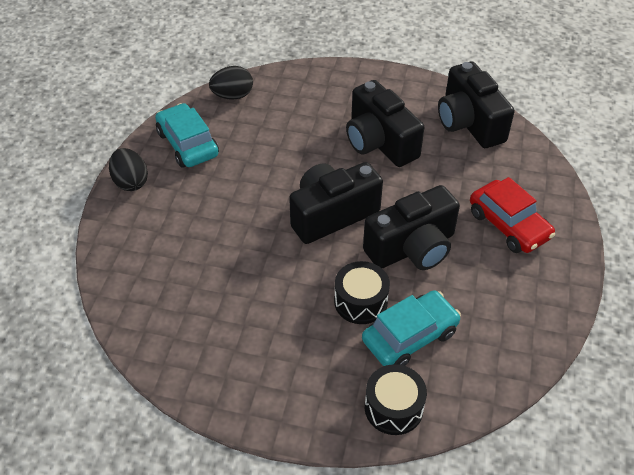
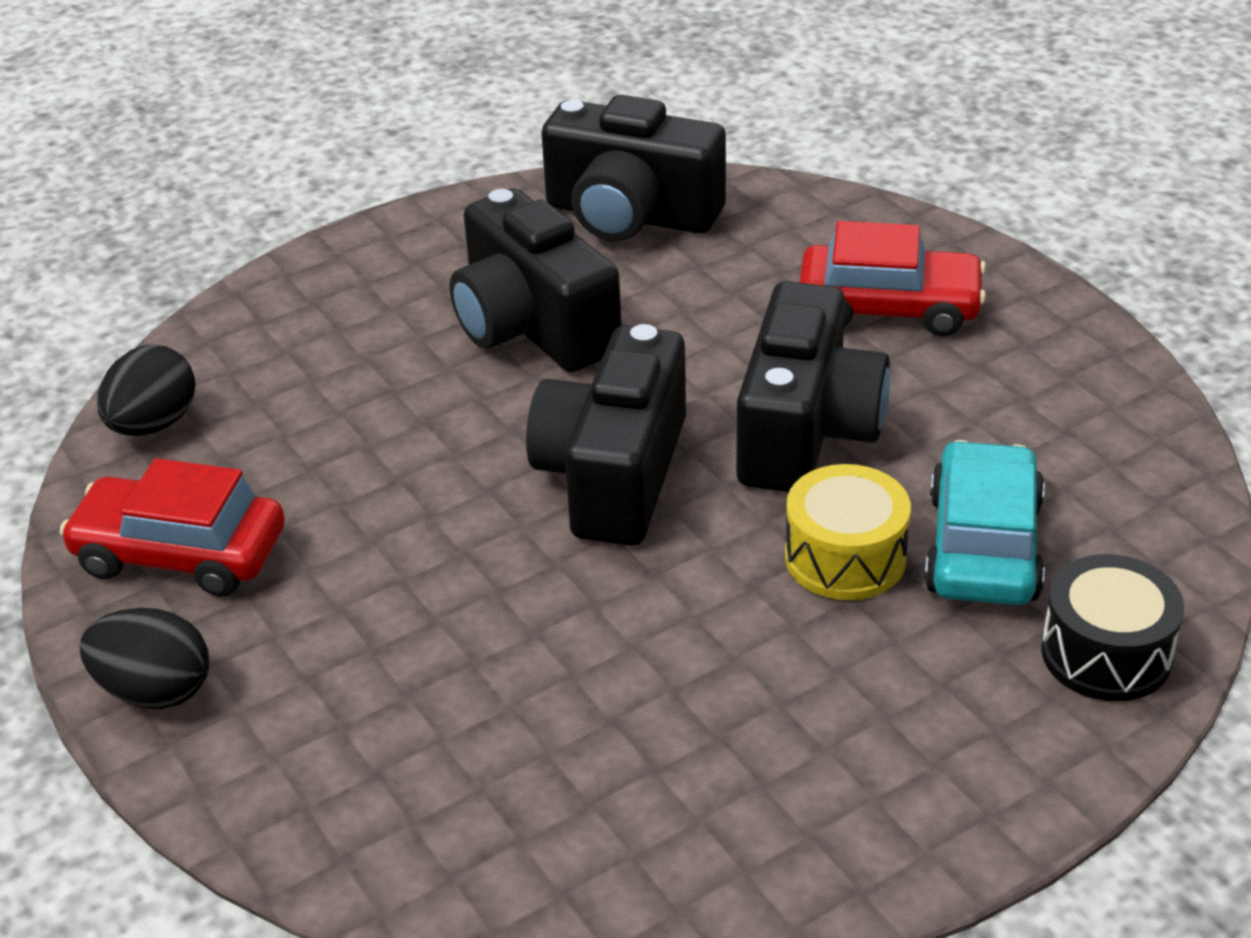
camera: 45 degrees left, 10 degrees down
turquoise car [155,103,219,168] -> red car [60,458,285,596]
black drum [334,261,390,324] -> yellow drum [785,464,911,600]
black camera [346,80,424,167] -> black camera turned 45 degrees clockwise [449,188,621,372]

